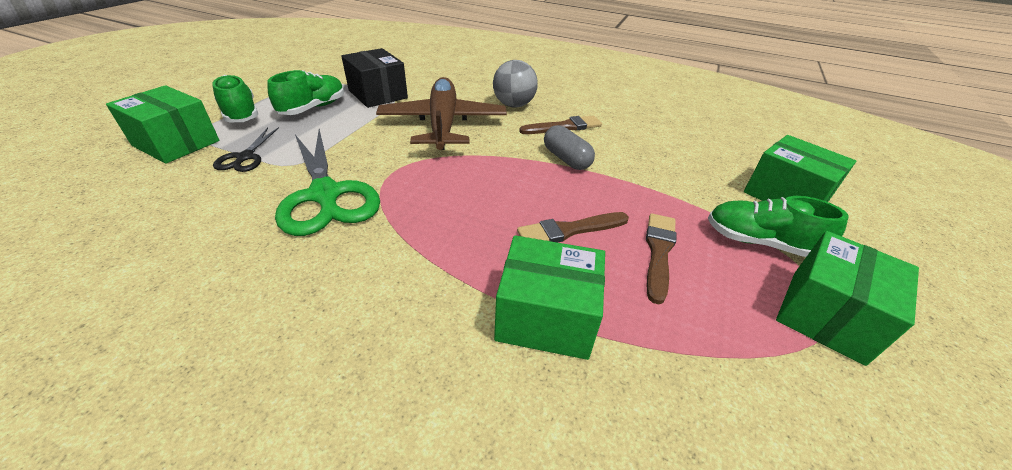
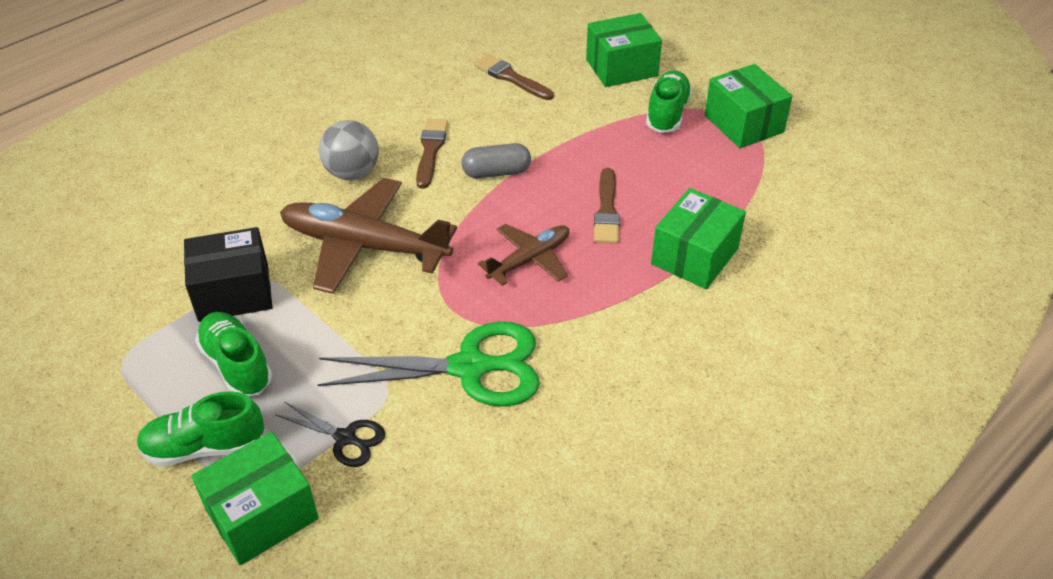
camera: 65 degrees left, 5 degrees up
brown brush [646,213,677,304] -> brown brush moved to [474,54,554,100]
green shoe [708,196,849,257] -> green shoe turned 150 degrees clockwise [646,70,692,133]
none -> brown plane [478,224,569,286]

